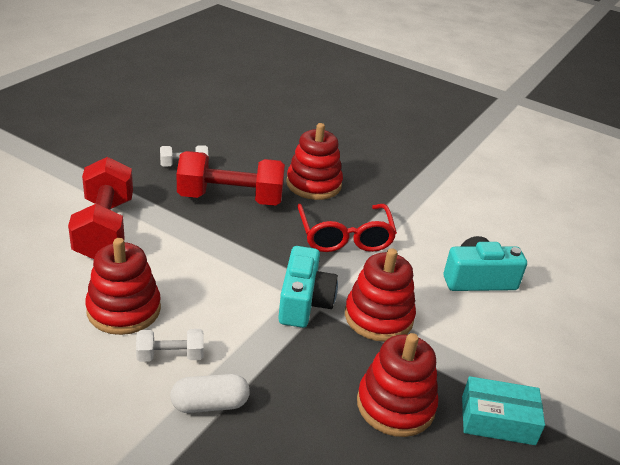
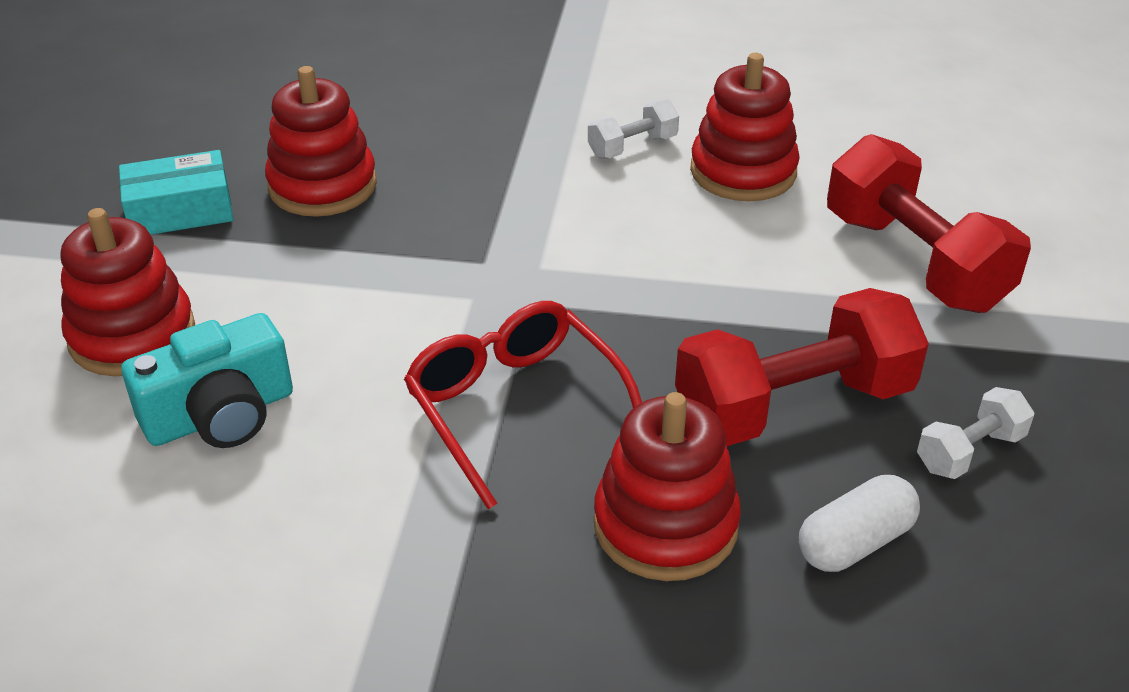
camera: 160 degrees right, 5 degrees up
white capsule [170,374,250,413] -> white capsule moved to [799,475,920,572]
turquoise camera [278,246,338,328] -> none
red stacking toy [345,248,416,342] -> red stacking toy moved to [61,208,195,376]

